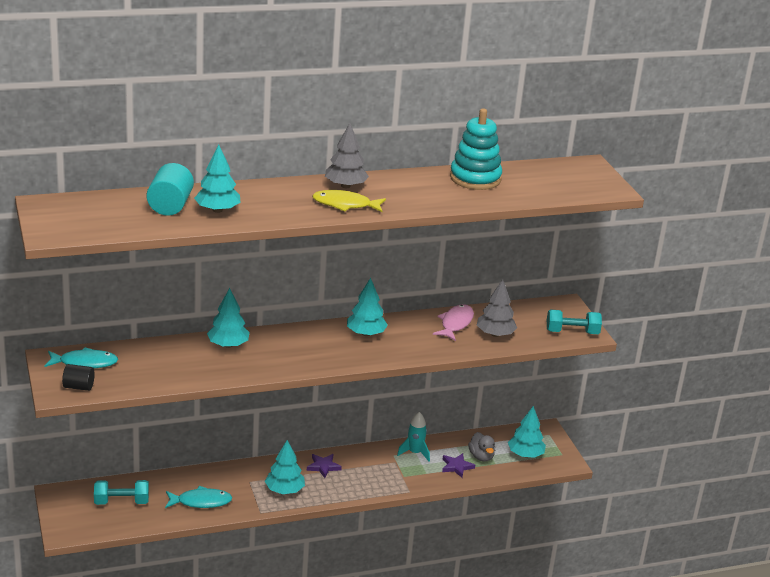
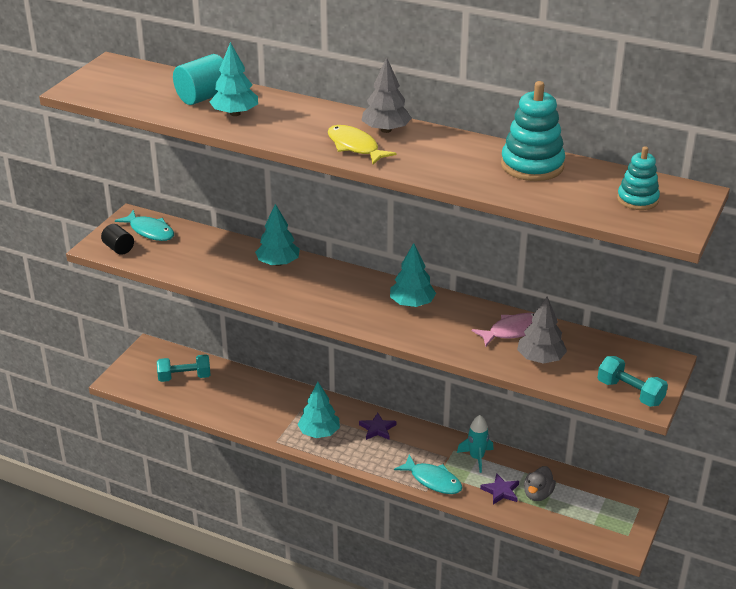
camera: 45 degrees right, 5 degrees up
turquoise dumbbell [94,480,149,505] -> turquoise dumbbell turned 45 degrees counterclockwise [157,354,210,382]
turquoise fish [165,486,232,508] -> turquoise fish moved to [394,455,463,494]
turquoise tree [508,406,546,458] -> none
none -> turquoise stacking toy [617,146,660,210]

